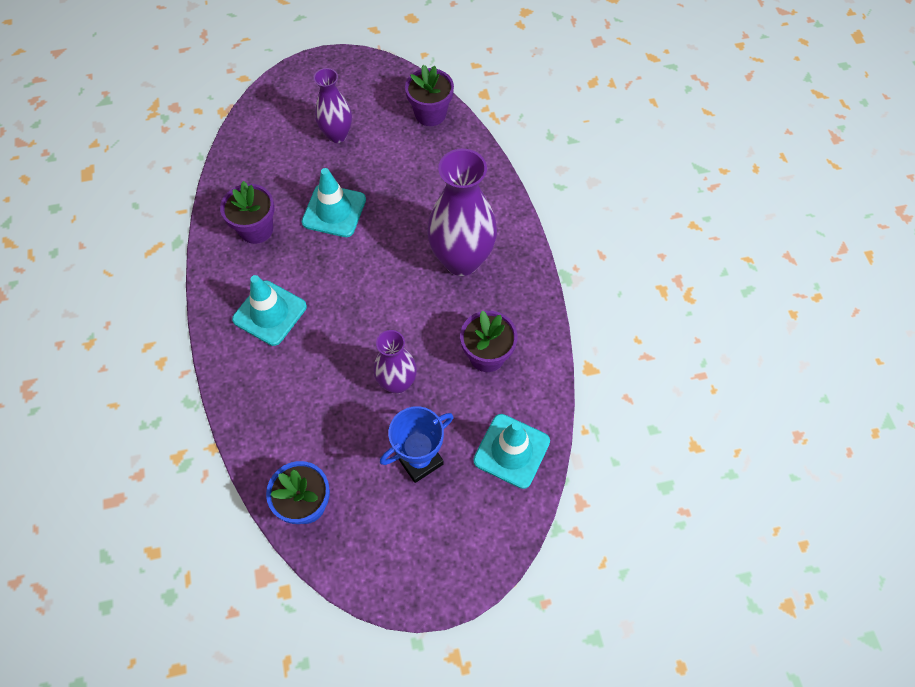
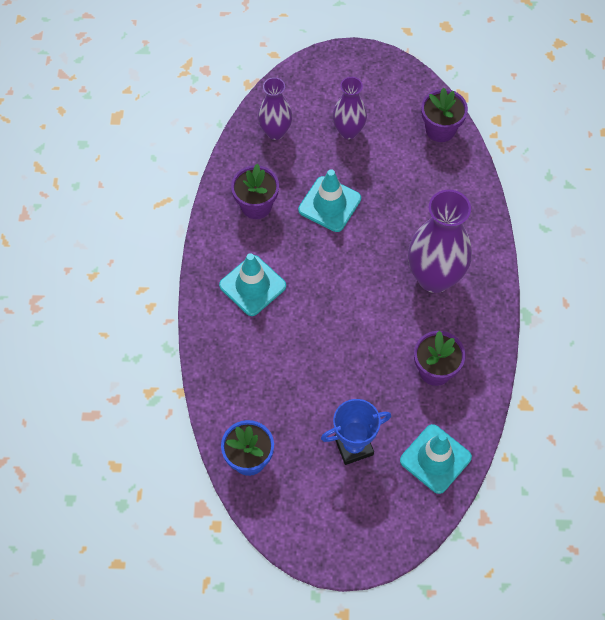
camera: 15 degrees right, 0 degrees up
purple vase [373,330,417,394] -> purple vase moved to [258,77,292,140]

